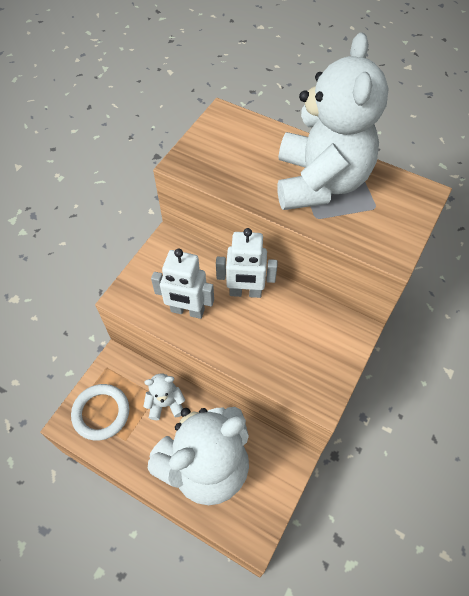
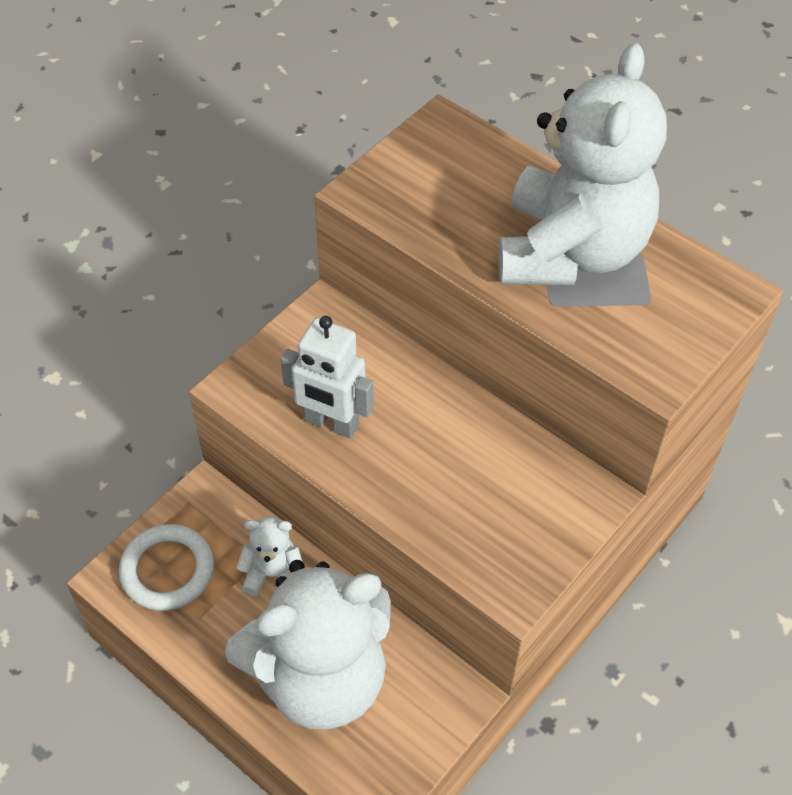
camera: 10 degrees right, 5 degrees down
white robot [216,228,278,298] -> none

